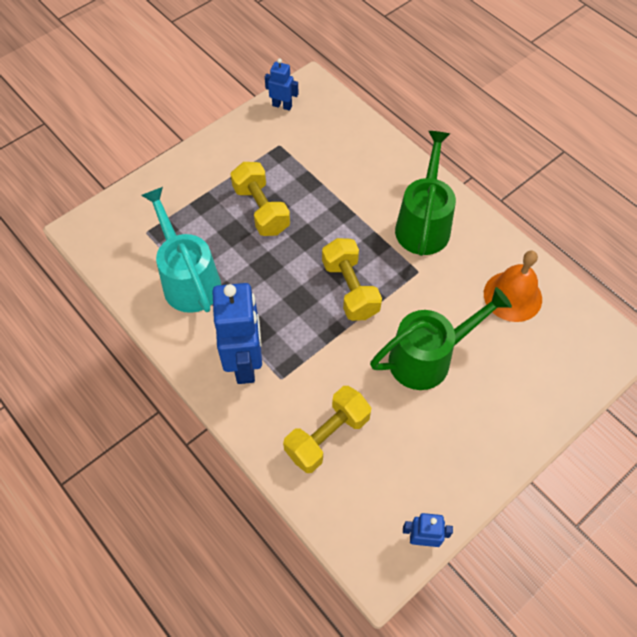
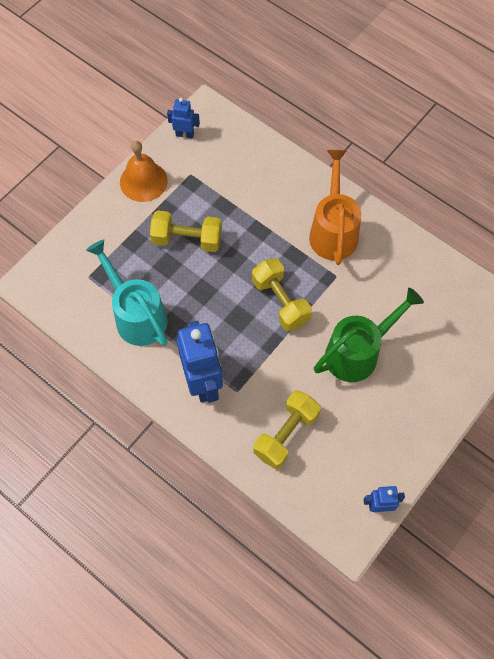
camera: 10 degrees left, 5 degrees up
yellow dumbbell [230,162,290,236] -> yellow dumbbell turned 45 degrees counterclockwise [150,211,222,252]
green watering can [395,131,456,256] -> orange watering can [309,150,361,265]
orange bell [484,251,542,322] -> orange bell moved to [120,141,168,202]

